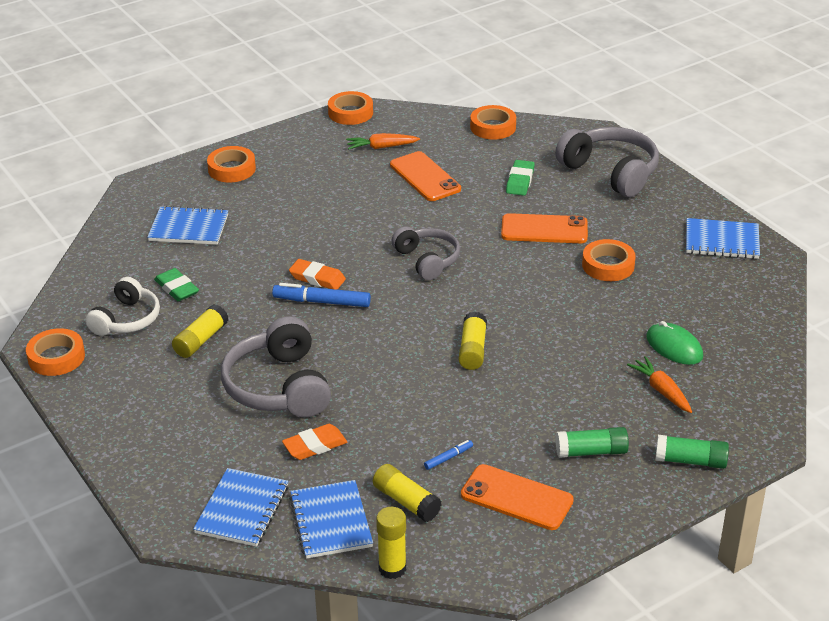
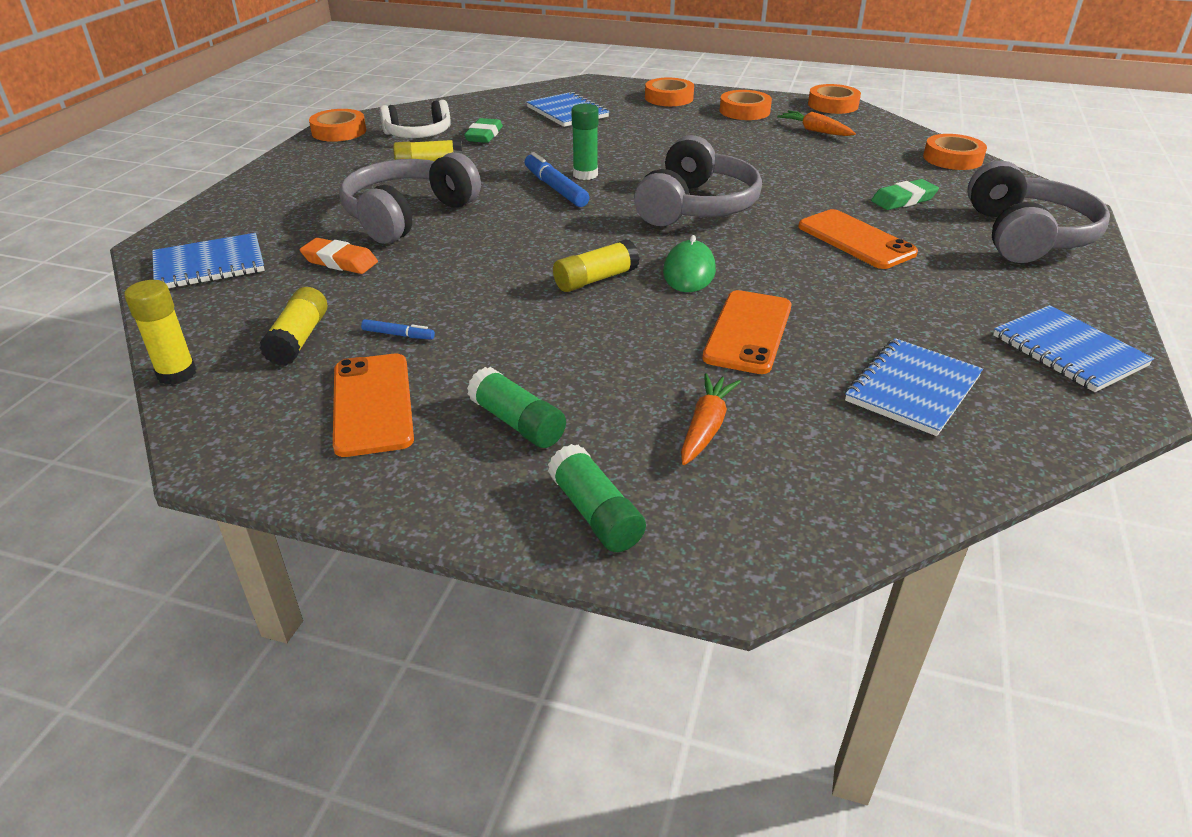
camera: 50 degrees right, 0 degrees up
orange eraser [289,259,346,290] -> green glue stick [571,104,598,180]
blue notebook [289,480,373,559] -> blue notebook moved to [845,338,983,436]
orange phone [390,151,461,201] -> orange phone moved to [702,290,792,374]
grey headphones [391,226,460,280] -> grey headphones [634,135,762,226], size x1.55
orange tape [582,239,636,281] -> orange tape moved to [720,90,772,120]
green mouse [646,321,703,365] -> green mouse moved to [663,235,716,292]

